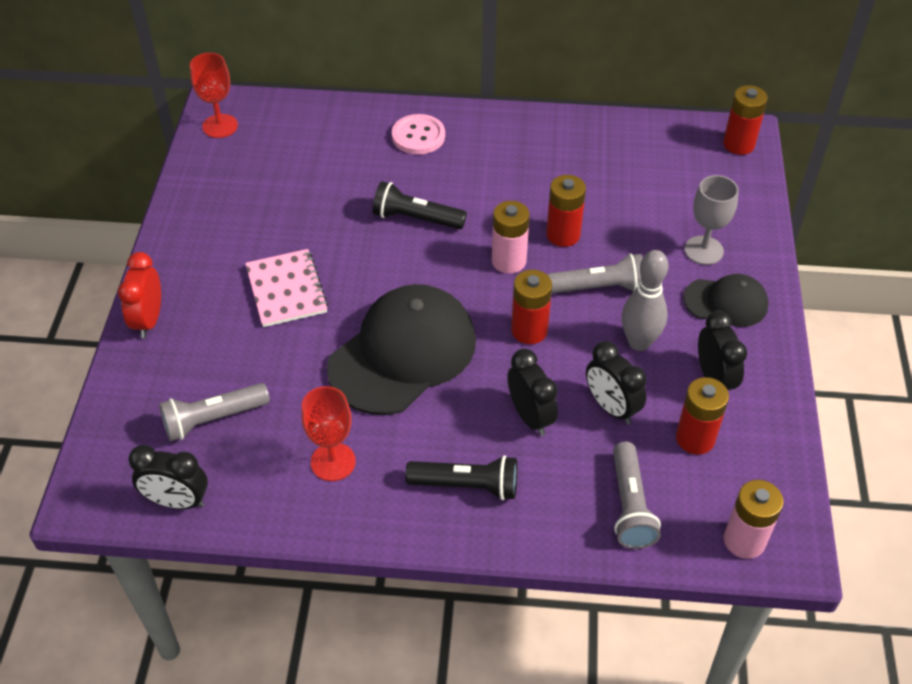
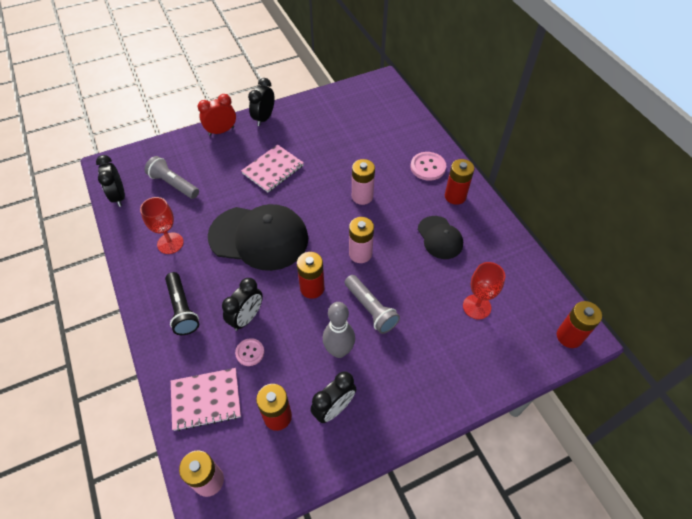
camera: 60 degrees right, 5 degrees up
red goblet [190,53,238,138] -> red goblet moved to [463,262,505,319]
black flashlight [373,181,467,229] -> pink battery [352,159,375,205]
red battery [546,175,586,247] -> red battery moved to [445,159,474,205]
black clock [586,341,646,424] -> black clock moved to [248,78,275,126]
grey flashlight [613,442,661,549] -> pink notebook [171,368,241,431]
black cap [683,274,769,327] -> black cap moved to [418,216,463,259]
grey goblet [684,175,739,265] -> none
none -> pink button [235,338,264,366]

